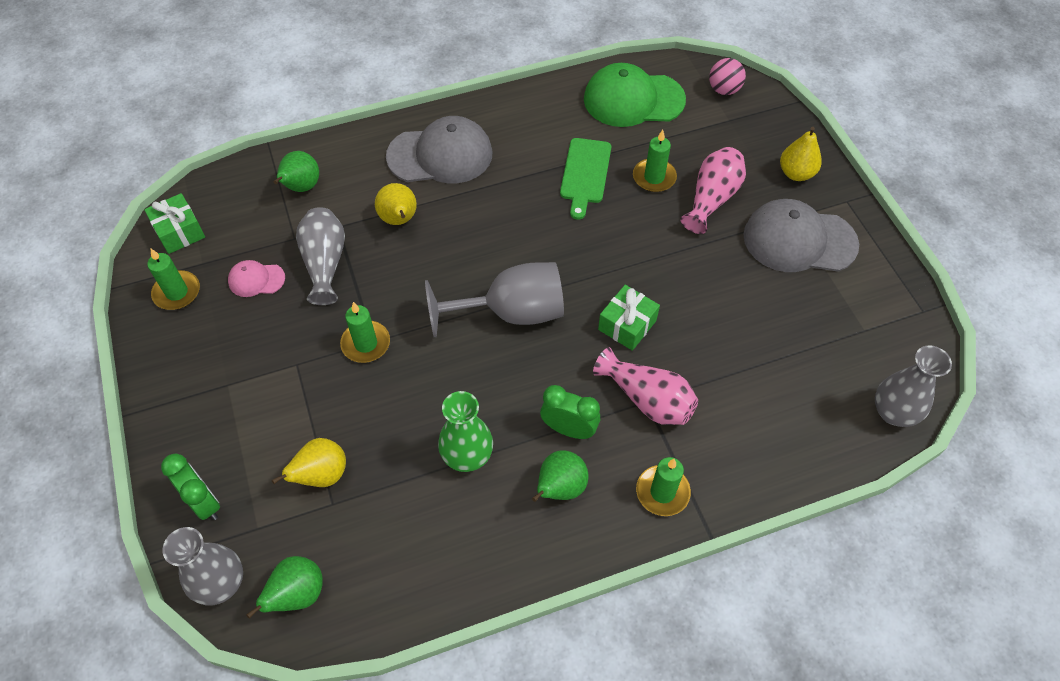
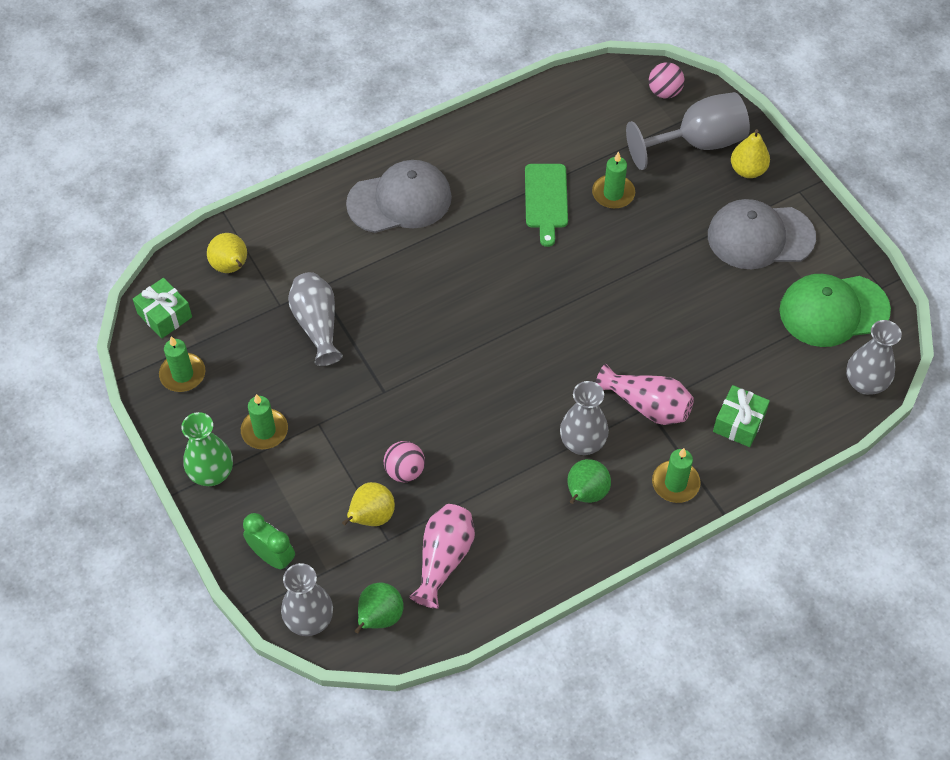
camera: 10 degrees left, 0 degrees up
pink cap [228,260,285,297] -> none
green pear [274,151,319,192] -> none
green candle [340,302,390,363] -> green candle moved to [241,394,288,449]
yellow pear [375,183,417,225] -> yellow pear moved to [207,233,247,273]
grey goblet [425,262,564,337] -> grey goblet moved to [626,92,750,170]
green vase [438,391,493,472] -> green vase moved to [181,412,233,486]
green clock [540,385,600,439] -> grey vase [560,381,609,455]
green cap [584,63,686,127] -> green cap moved to [779,274,891,347]
green gift [598,285,660,351] -> green gift moved to [713,385,770,447]
pink vase [680,147,746,234] -> pink vase moved to [409,504,475,609]
none -> pink ball [384,441,425,482]

